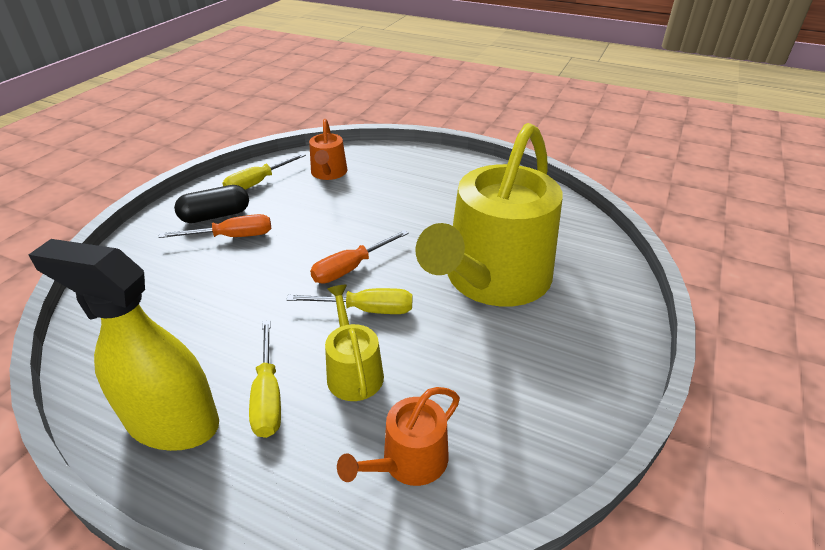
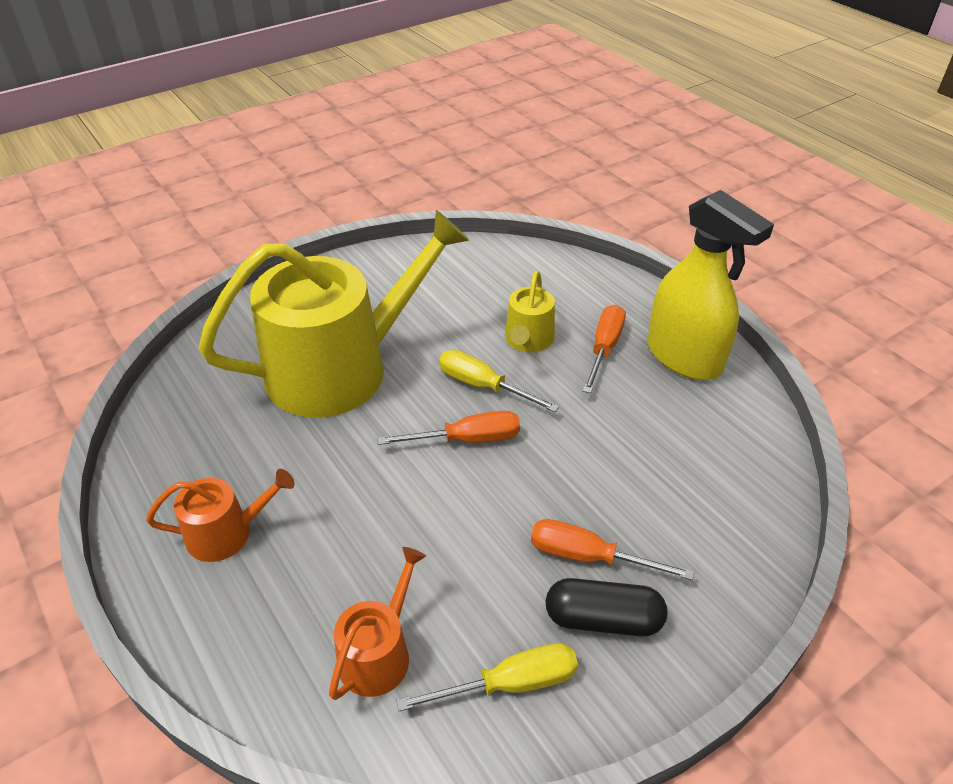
camera: 150 degrees left, 5 degrees up
yellow screwdriver [249,320,281,438] -> orange screwdriver [583,305,626,393]
orange watering can [337,387,460,486] -> orange watering can moved to [146,469,295,562]

